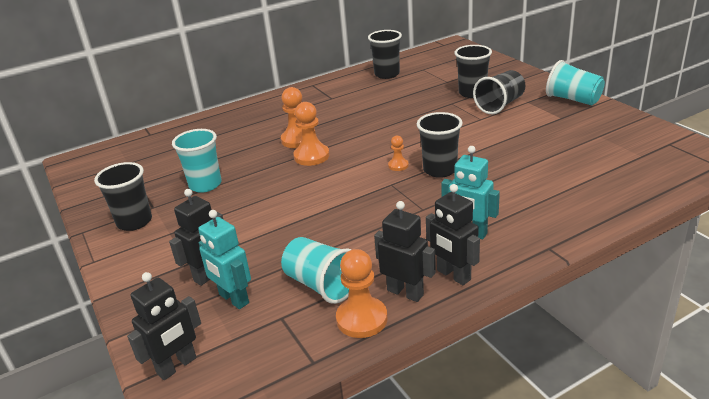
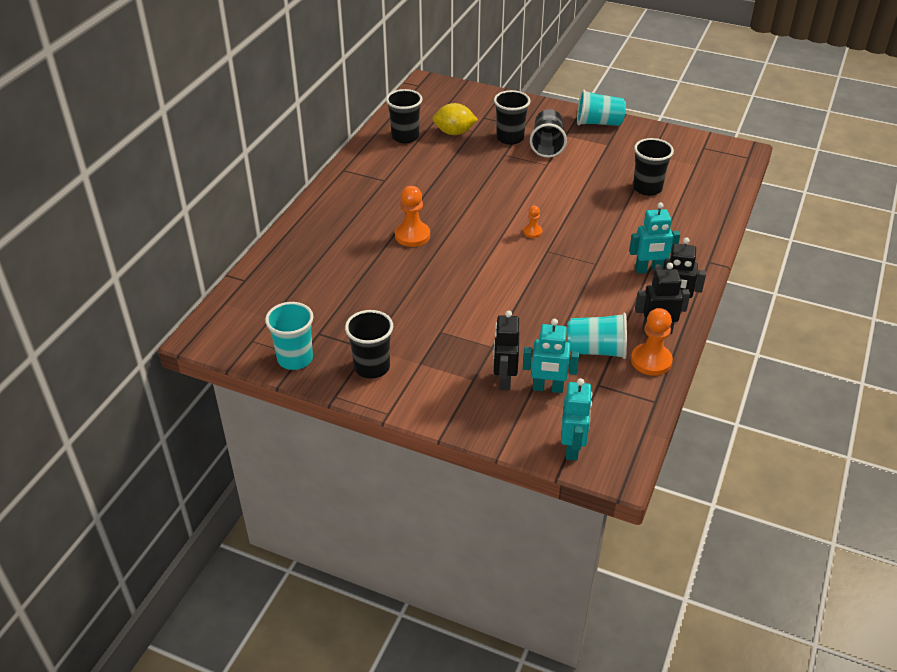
camera: 40 degrees left, 10 degrees up
black robot [127,272,201,380] -> turquoise robot [561,378,592,461]
turquoise cup [172,129,222,193] -> turquoise cup moved to [265,302,313,370]
orange pawn [293,102,330,166] -> none
black cup [417,112,463,178] -> black cup moved to [633,138,674,196]
none -> yellow lemon [433,103,478,135]

